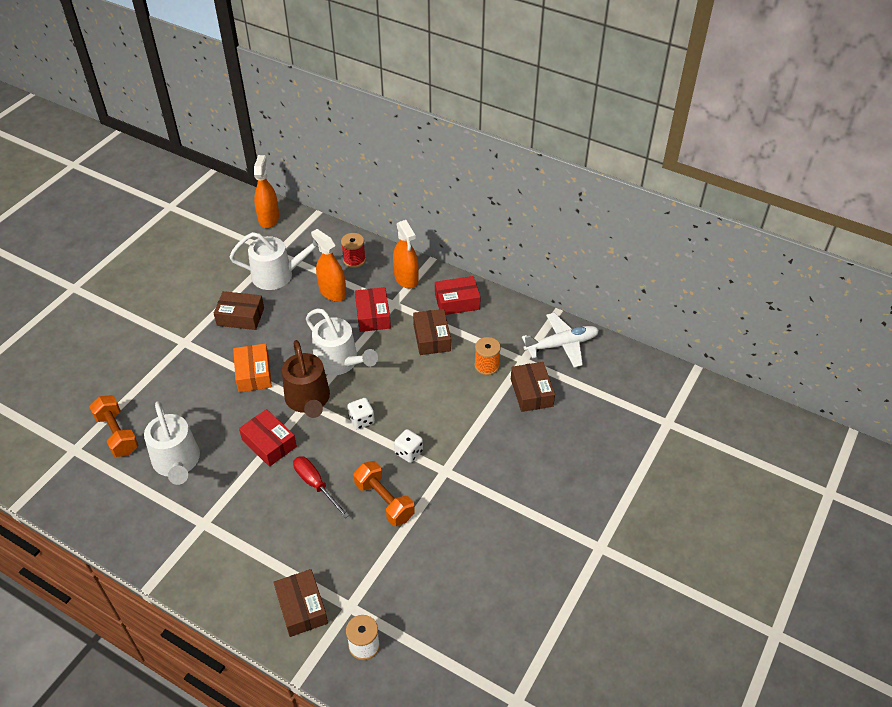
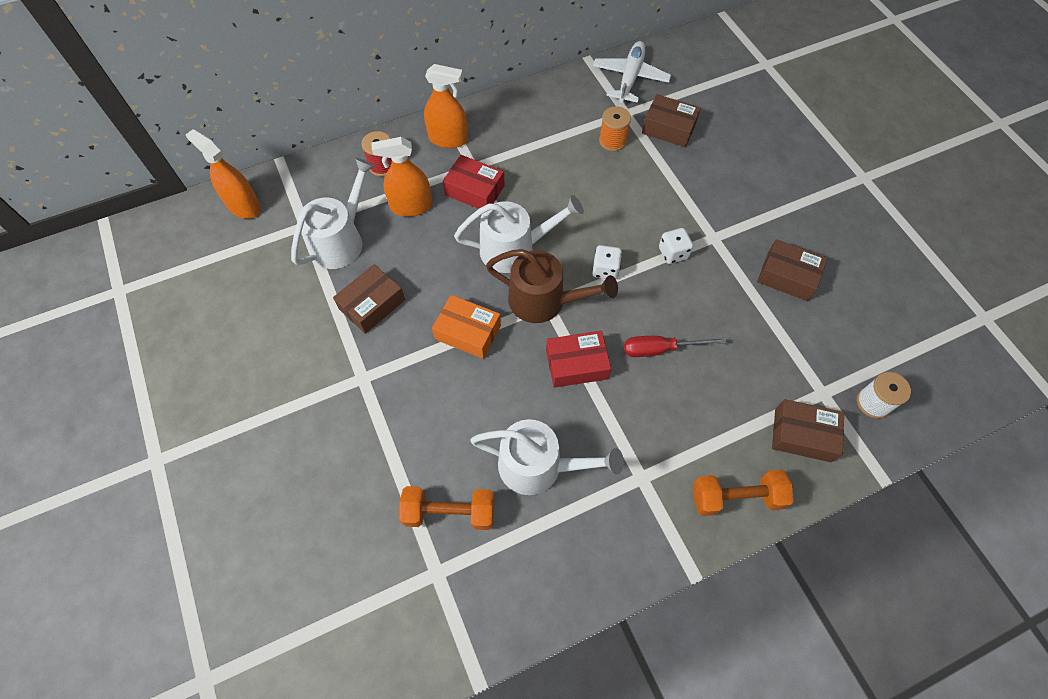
camera: 55 degrees left, 15 degrees up
orange dumbbell [354,461,415,526] -> orange dumbbell moved to [693,469,794,516]
brown box [413,309,451,355] -> brown box moved to [757,239,827,301]
red box [435,276,481,315] -> none

